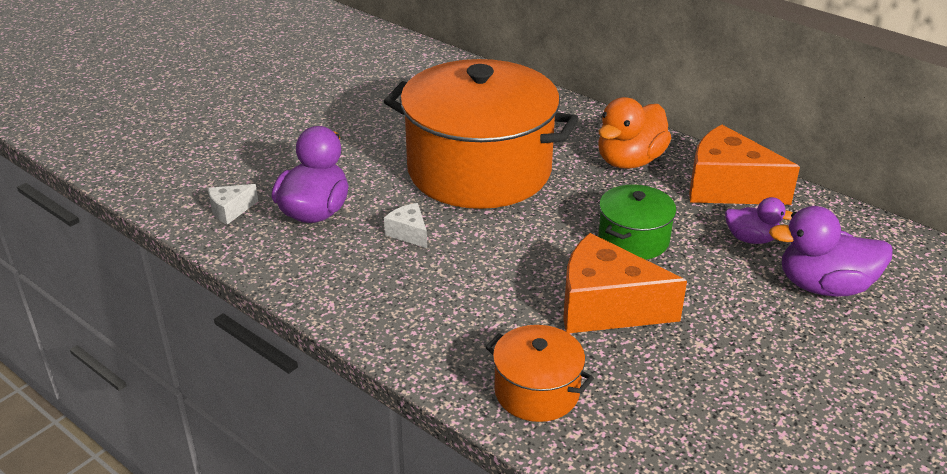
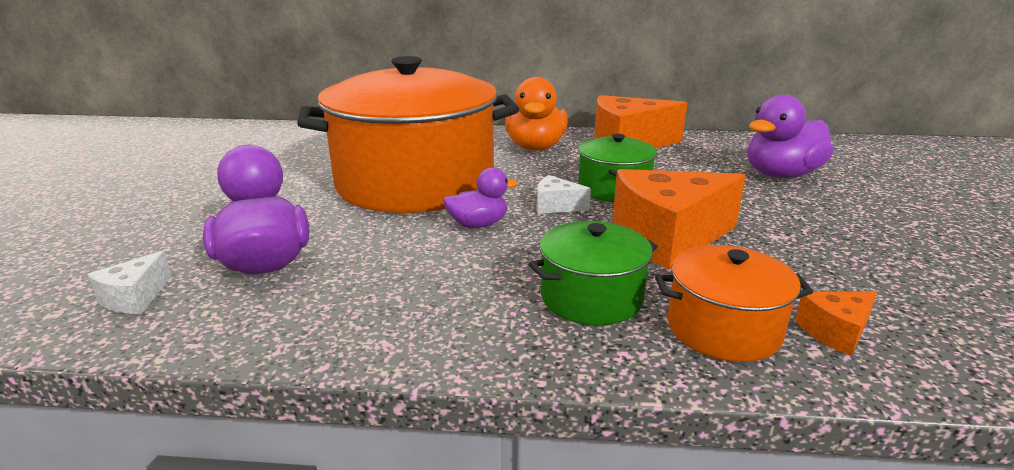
camera: 35 degrees left, 10 degrees down
white cheese [384,203,427,248] -> white cheese moved to [537,175,591,214]
purple duck [725,197,793,244] -> purple duck moved to [443,168,518,228]
none -> green pot [528,221,658,325]
none -> orange cheese [795,291,877,356]

